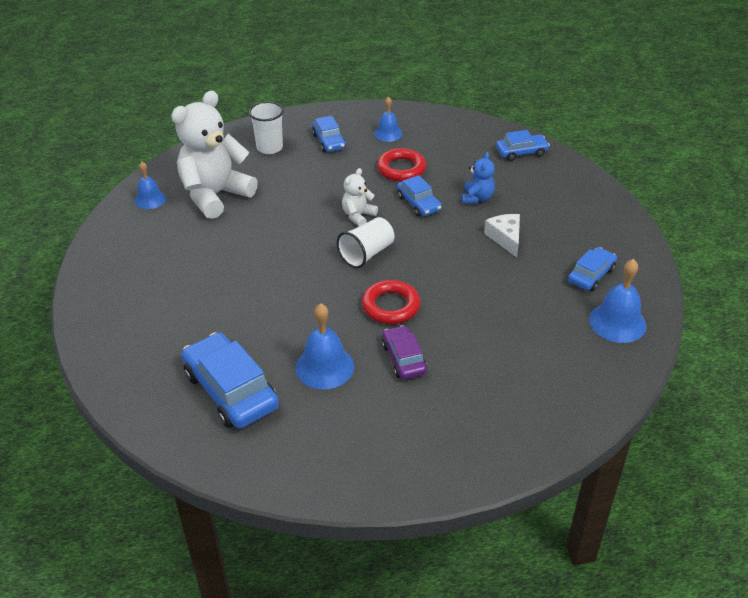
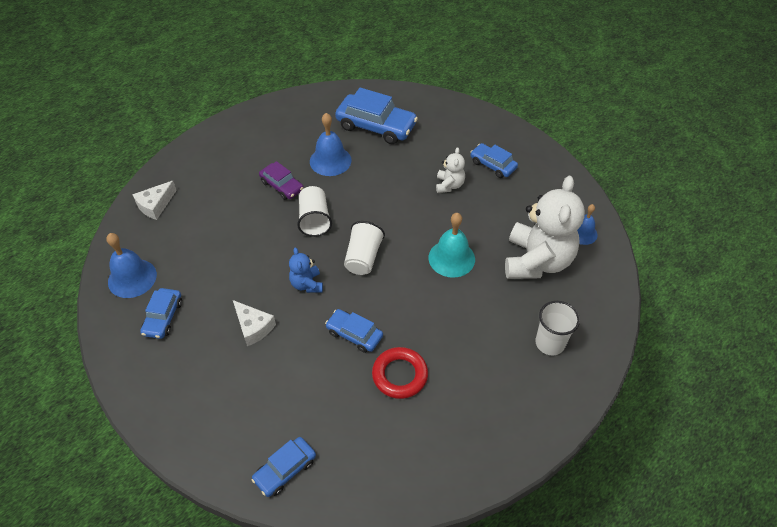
camera: 150 degrees right, 10 degrees up
blue car [312,116,346,152] -> blue car moved to [470,143,518,178]
white teddy bear [342,168,378,226] -> white teddy bear moved to [436,147,465,193]
red ring [362,280,420,324] -> white cup [297,186,332,237]
blue bell [374,97,402,142] -> none
blue teddy bear [462,152,495,204] -> blue teddy bear moved to [289,247,323,293]
none -> white cheese [132,181,177,220]
none -> turquoise bell [428,213,475,278]

